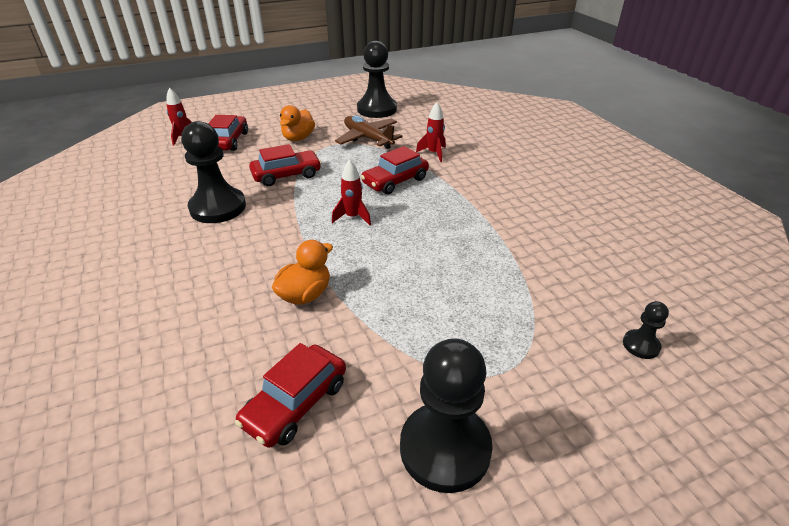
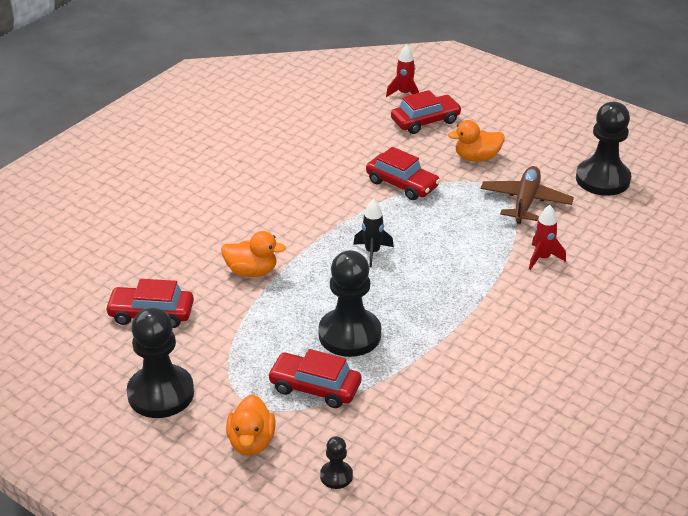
camera: 60 degrees right, 0 degrees up
black pawn [181,121,246,223] -> black pawn moved to [318,250,381,357]
red rocket [332,159,371,225] -> black rocket [353,199,394,267]
red car [361,146,429,195] -> red car moved to [267,349,362,408]
none -> orange duck [226,394,275,456]

